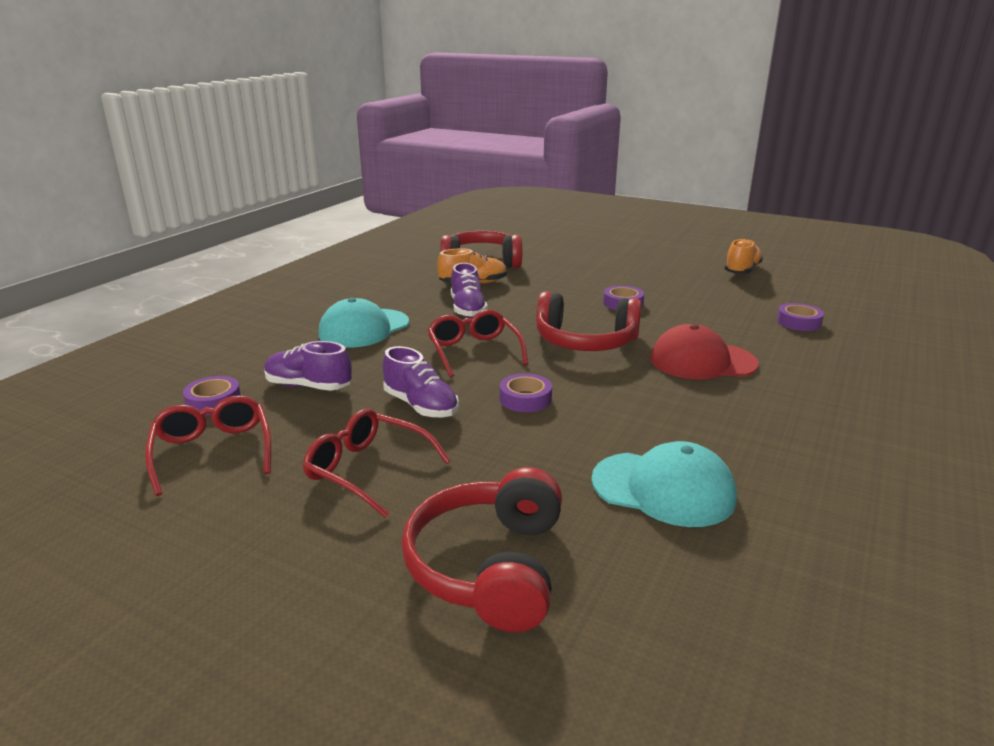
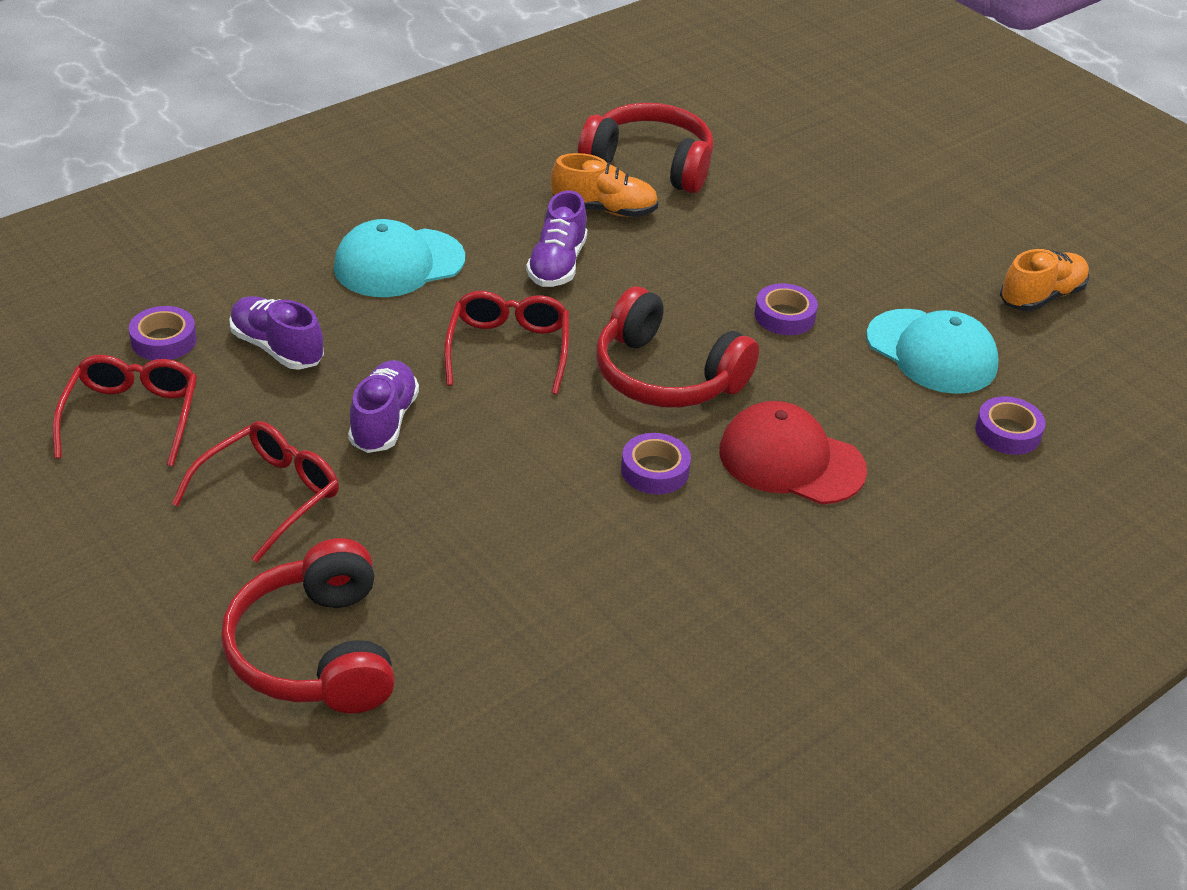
camera: 20 degrees right, 15 degrees up
red glasses [303,409,451,518] -> red glasses turned 75 degrees clockwise [172,421,339,563]
purple shoe [383,346,459,418] -> purple shoe turned 150 degrees counterclockwise [348,360,419,453]
red headphones [401,467,562,632] -> red headphones turned 45 degrees counterclockwise [221,538,395,714]
purple tape [500,373,552,412] -> purple tape moved to [621,433,691,494]
turquoise cap [591,441,737,527] -> turquoise cap moved to [866,309,999,394]

